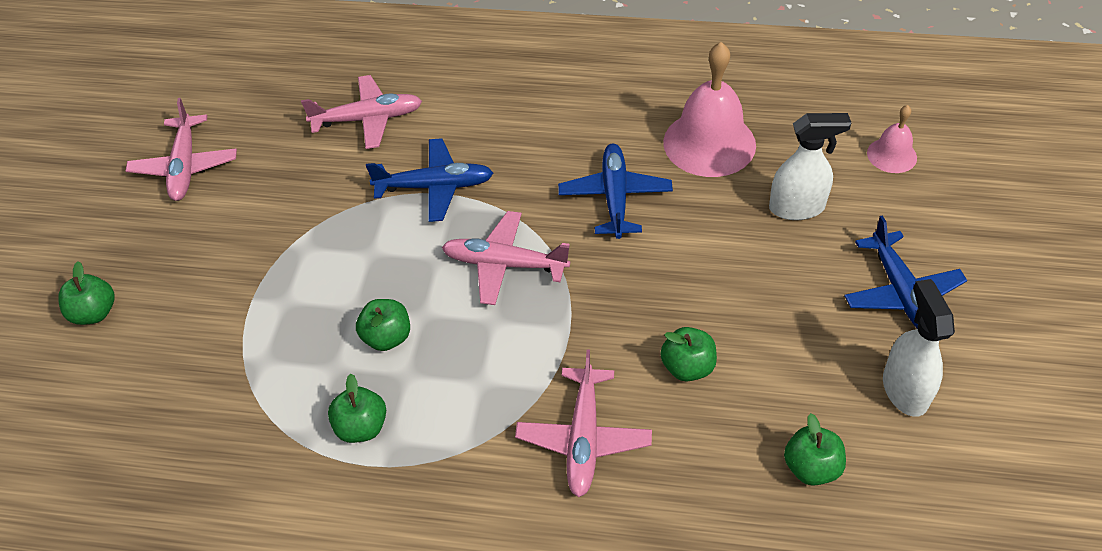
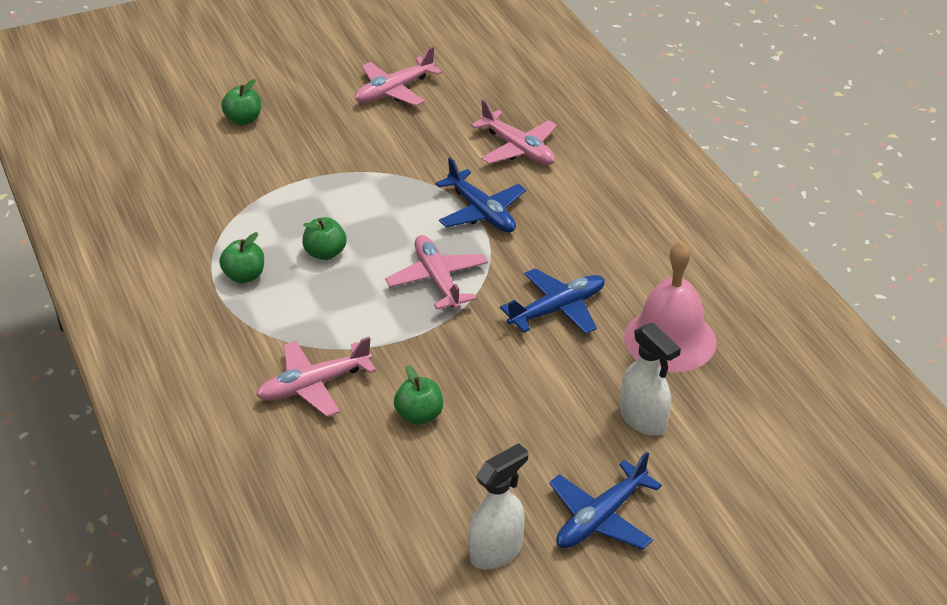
camera: 55 degrees right, 10 degrees down
green apple [784,413,846,486] -> none
pink bell [867,105,917,173] -> none

